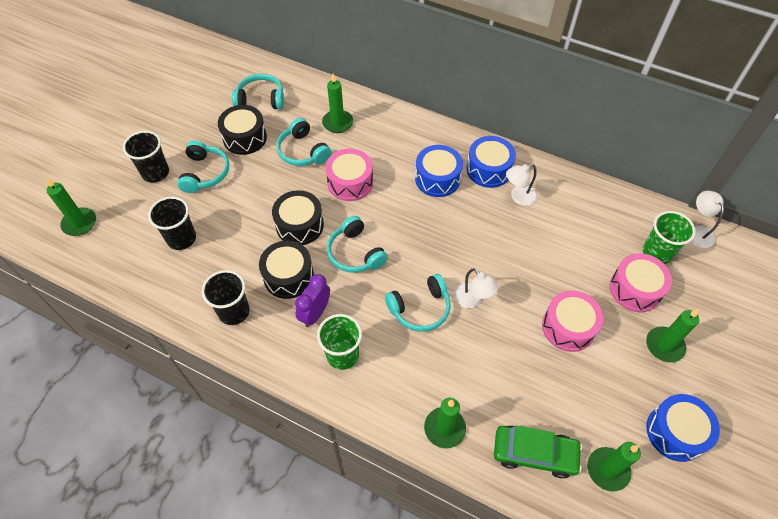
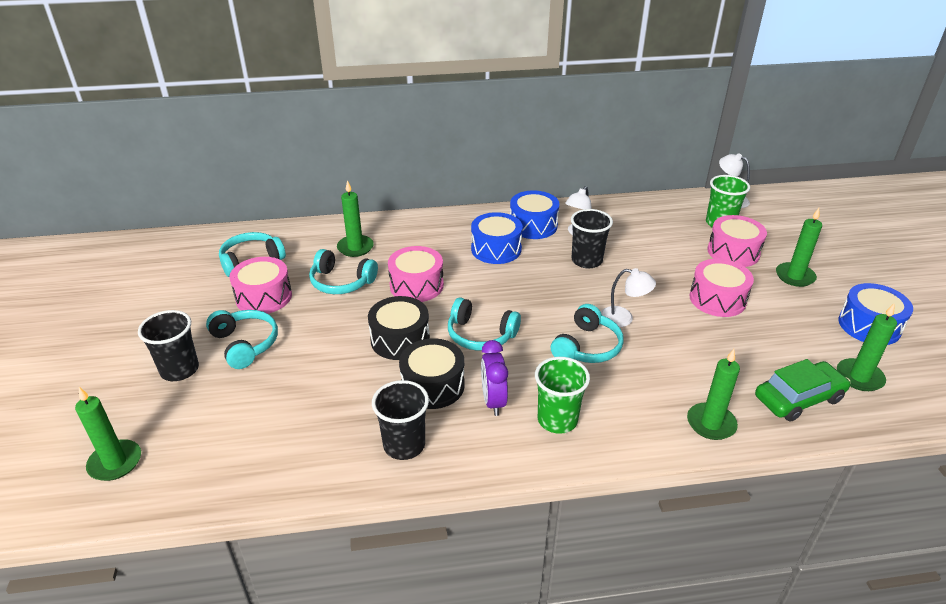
camera: 35 degrees left, 20 degrees down
black cup [148,196,196,250] -> black cup moved to [571,209,613,268]
black drum [218,105,267,155] -> pink drum [229,257,292,314]

